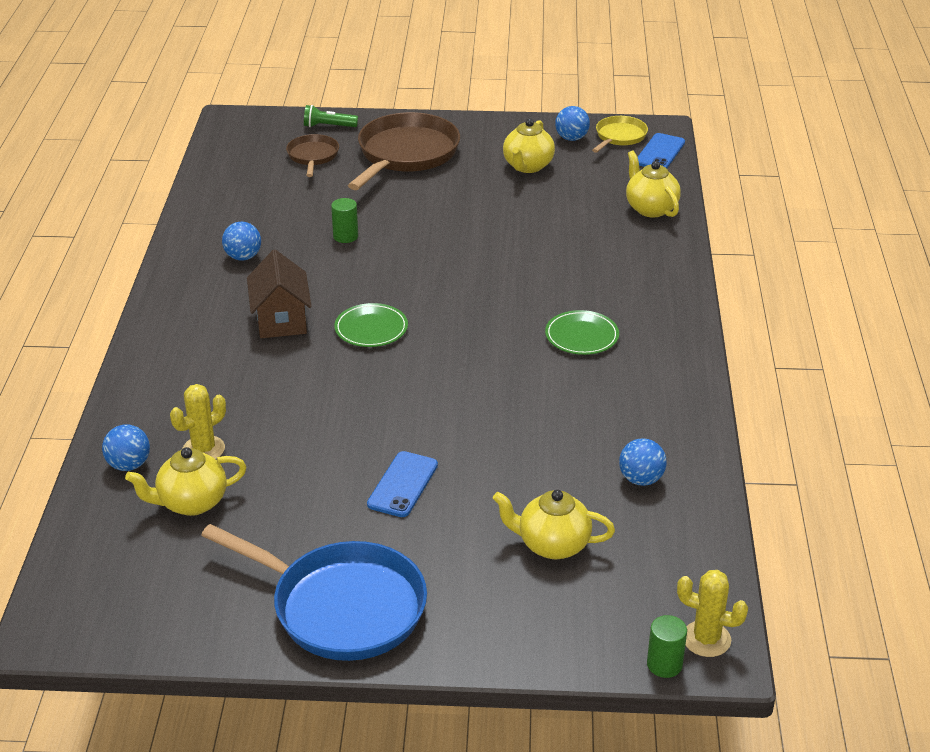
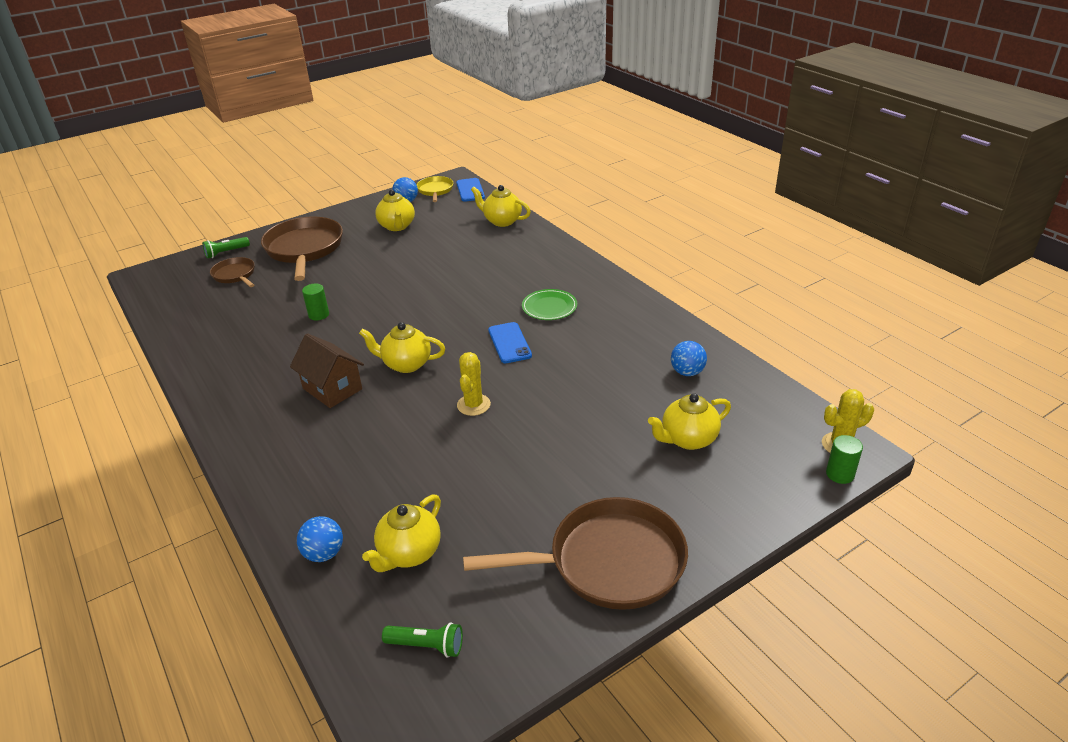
camera: 35 degrees left, 0 degrees up
yellow cactus [170,384,226,459] -> yellow cactus moved to [457,352,491,416]
blue pan [201,524,427,661] -> brown pan [463,497,688,610]
blue ball [222,222,261,261] -> none
green plate [334,303,408,347] -> yellow teapot [359,322,445,373]
blue phone [367,451,438,517] -> blue phone moved to [488,322,532,363]
none -> green flashlight [382,623,463,658]

